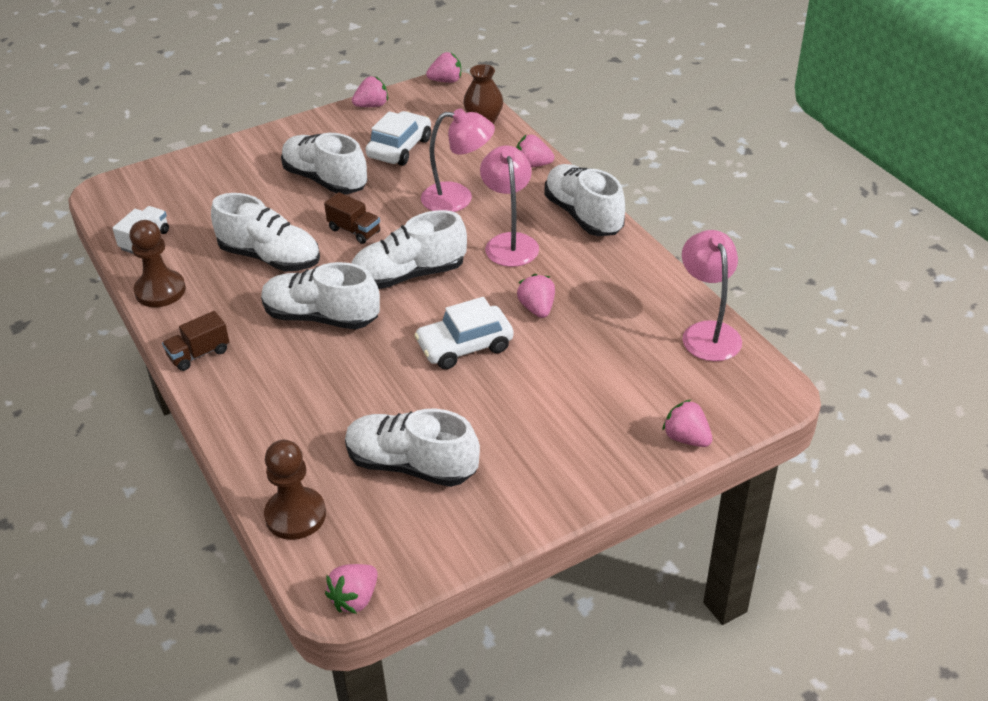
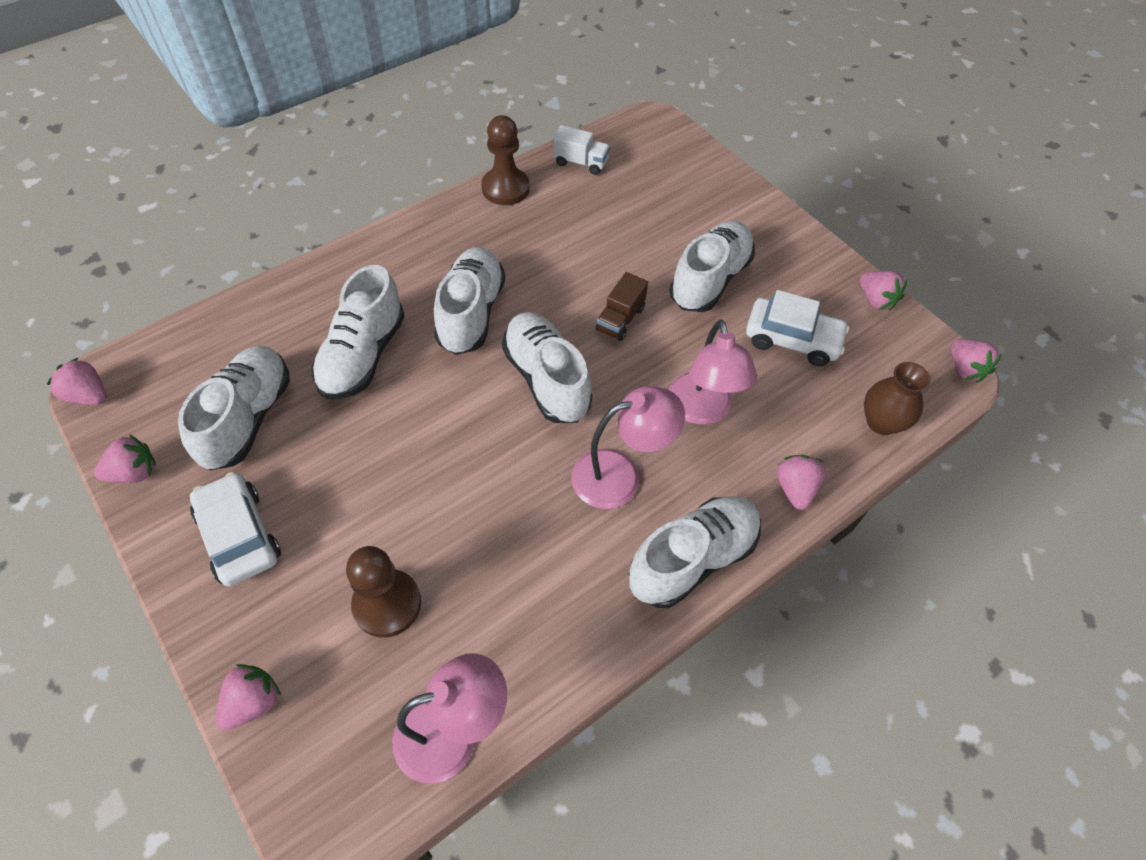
camera: 80 degrees right, 15 degrees up
brown truck [162,311,230,371] -> none
white shoe [211,193,320,271] -> white shoe moved to [312,265,405,399]
brown pawn [264,440,326,540] -> brown pawn moved to [346,546,421,638]
white car [414,297,514,369] -> white car moved to [190,472,281,586]
pink strawberry [517,274,555,318] -> pink strawberry moved to [94,435,156,483]

